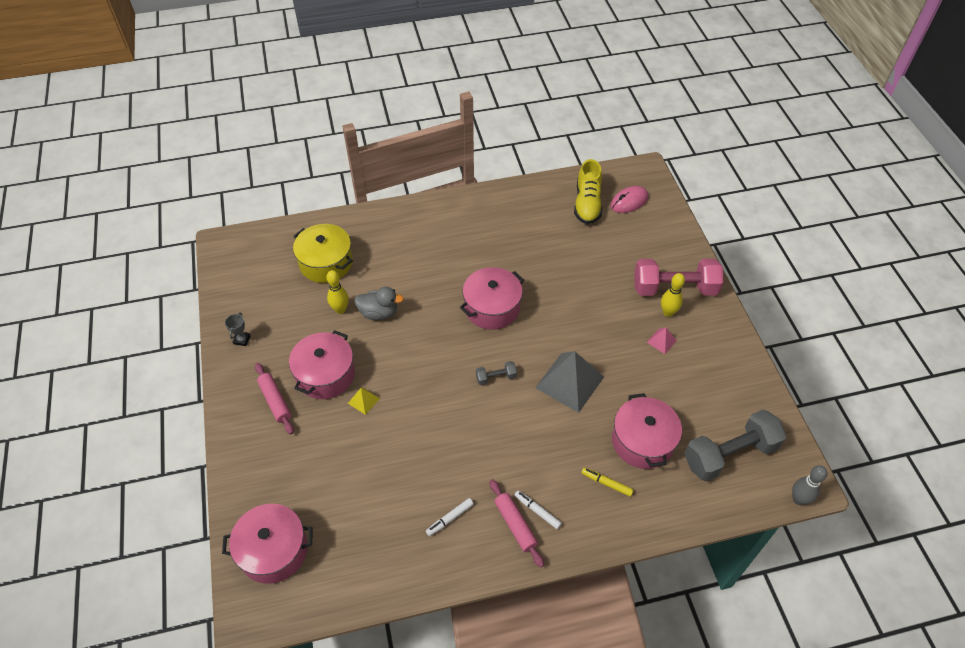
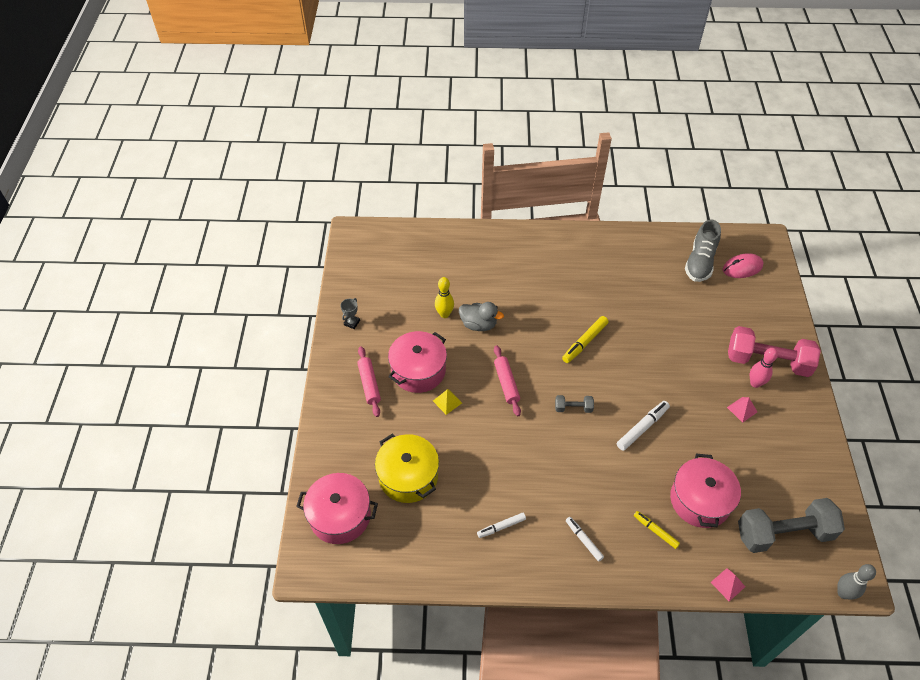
camera: 15 degrees right, 0 degrees up
yellow pot [293,224,353,283] -> yellow pot moved to [375,434,439,503]
pink pot [460,267,524,329] -> yellow marker [562,316,609,363]
pink rolling pin [489,479,544,567] -> pink rolling pin moved to [494,345,521,416]
grey pyramid [535,351,604,413] -> white marker [617,401,670,451]
yellow shoe [574,159,602,224] -> grey shoe [685,220,721,282]
yellow bowling pin [661,273,685,317] -> pink bowling pin [750,348,778,388]
none -> pink pyramid [711,568,745,601]

